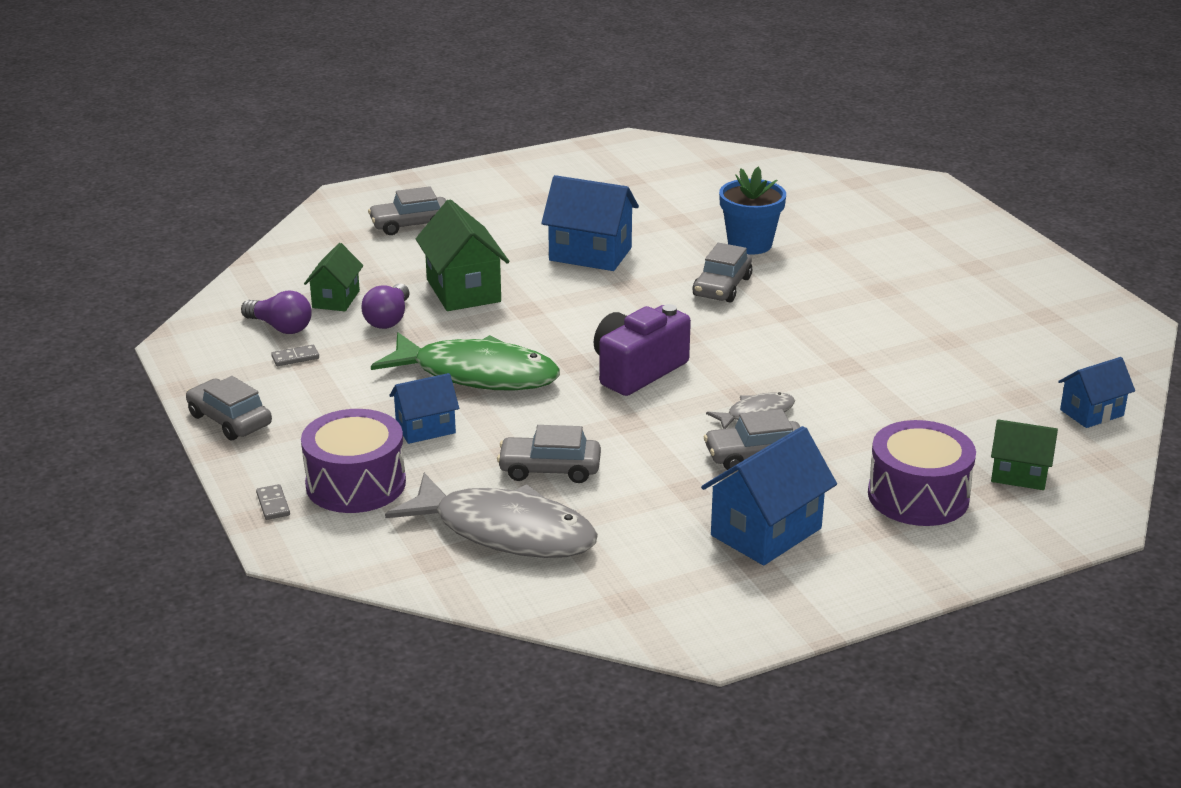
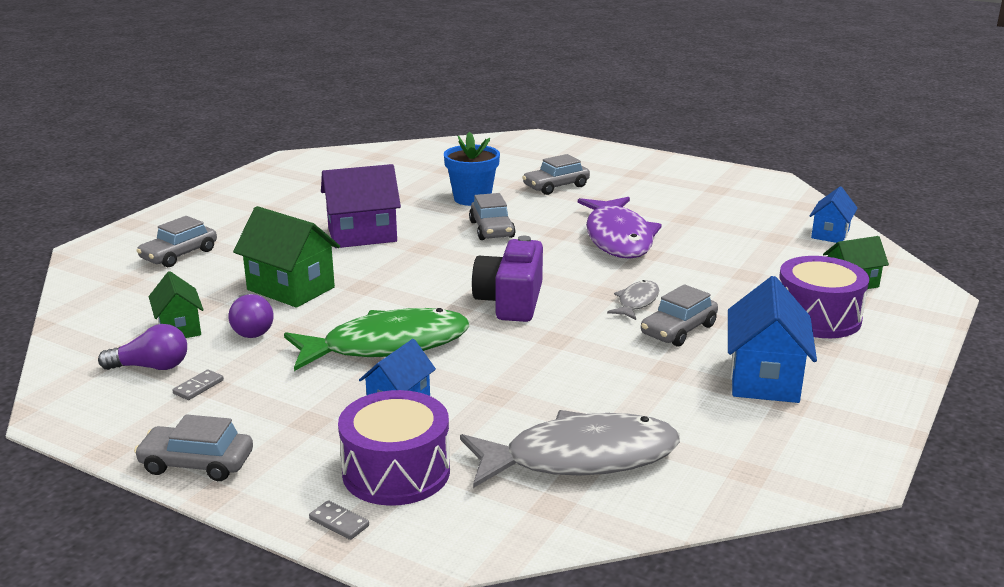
camera: 35 degrees left, 5 degrees down
grey car [497,425,601,483] -> grey car moved to [522,154,590,195]
blue house [541,175,639,271] -> purple house [321,164,401,248]
none -> purple fish [578,197,662,259]

